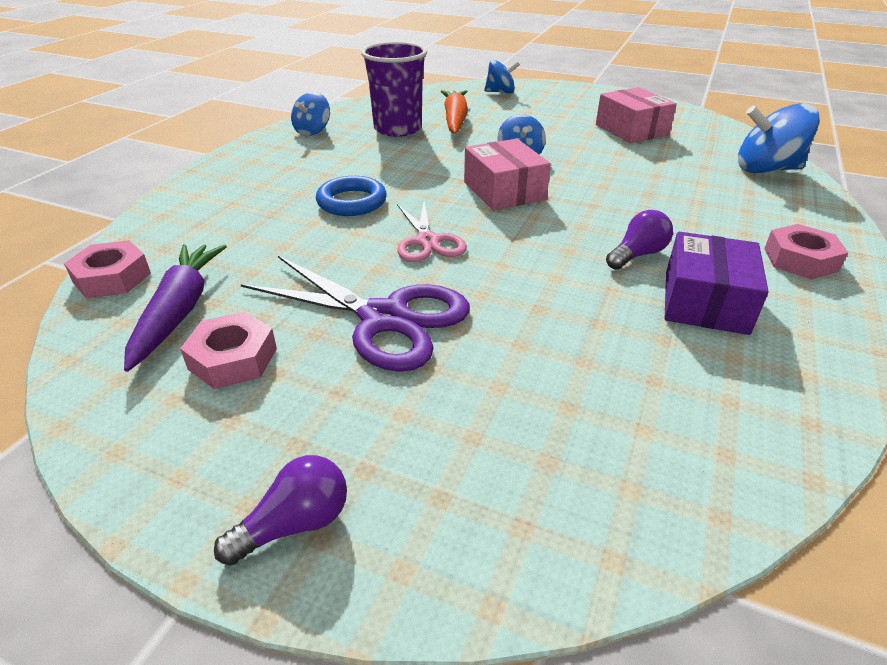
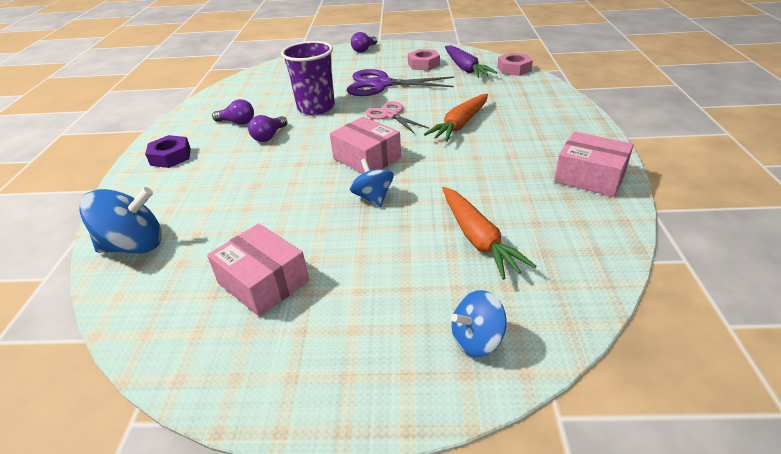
camera: 160 degrees right, 0 degrees up
blue spinning top [291,92,330,136] -> pink box [554,132,634,197]
blue ring [316,176,387,216] -> orange carrot [424,94,488,142]
purple cup [361,42,427,137] -> purple cup moved to [281,41,335,115]
purple box [665,232,769,335] -> purple light bulb [212,99,254,125]
pink nut [764,224,848,279] -> purple nut [145,135,191,168]

